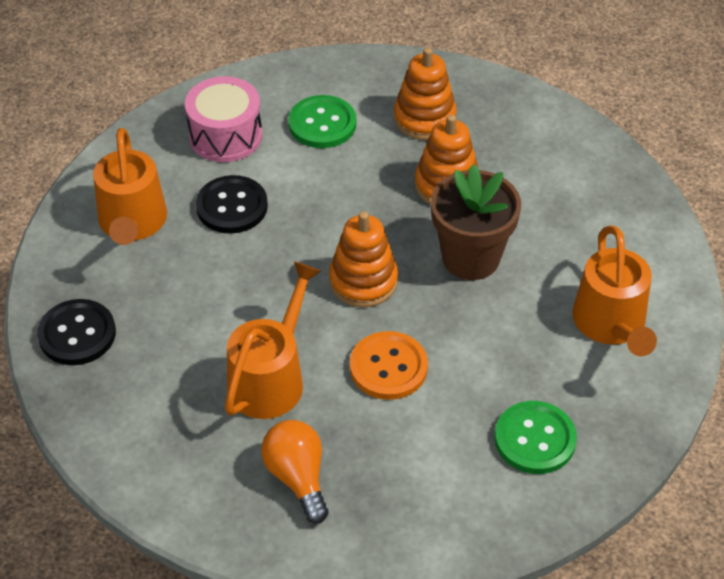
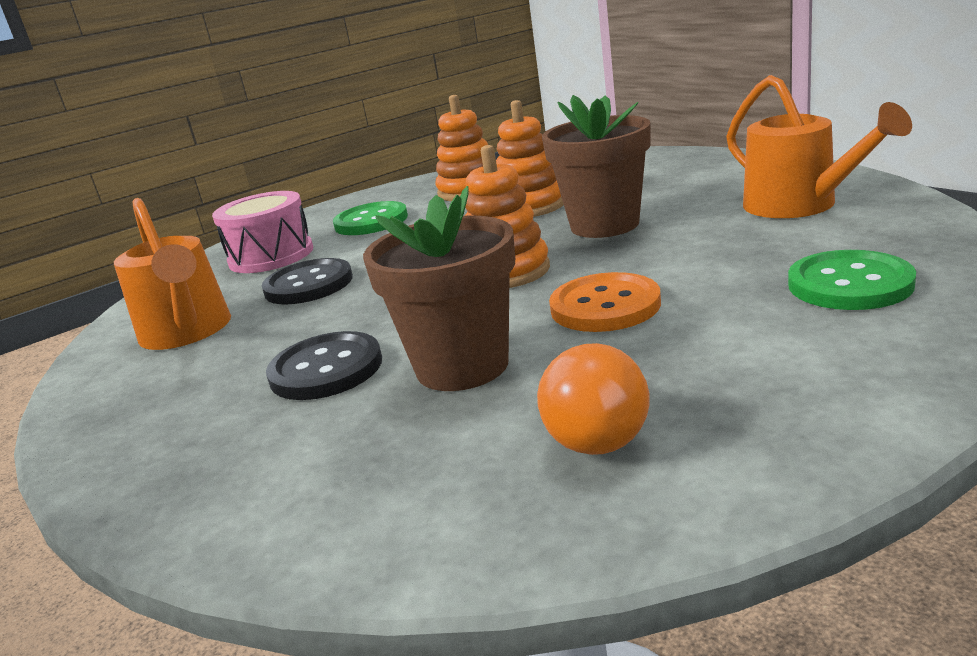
camera: 20 degrees left, 25 degrees down
black button [37,299,116,365] -> black button moved to [266,331,382,400]
orange watering can [225,261,321,419] -> brown flower pot [363,186,515,391]
orange light bulb [261,420,328,524] -> orange light bulb turned 135 degrees counterclockwise [537,343,650,455]

